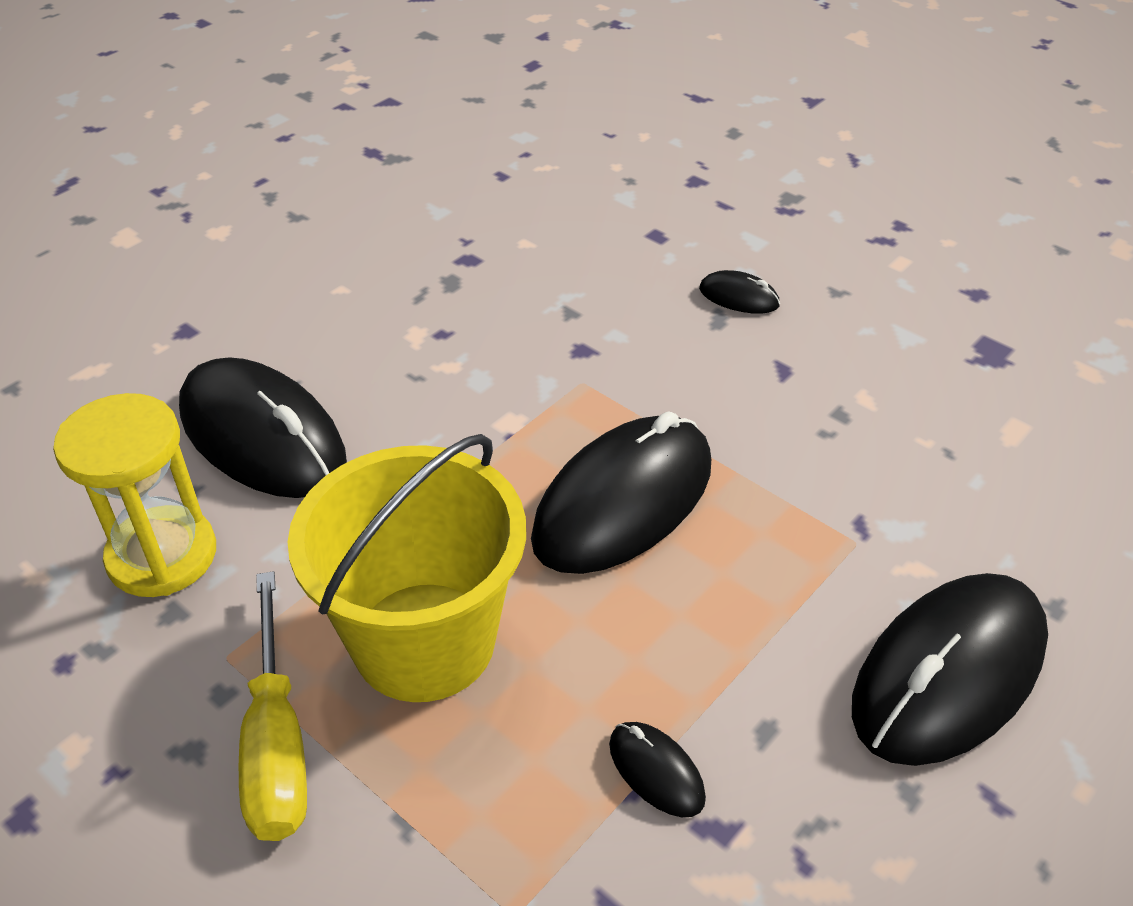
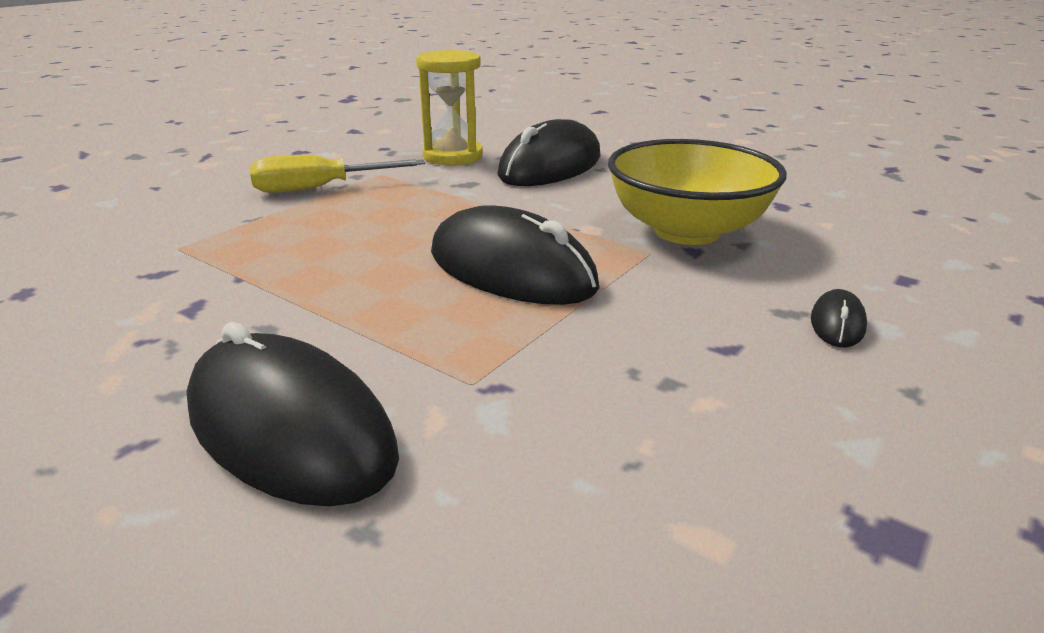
camera: 85 degrees right, 15 degrees down
yellow bucket [288,434,526,702] -> none
black mouse [609,722,706,817] -> none
none -> yellow bowl [608,139,787,245]

